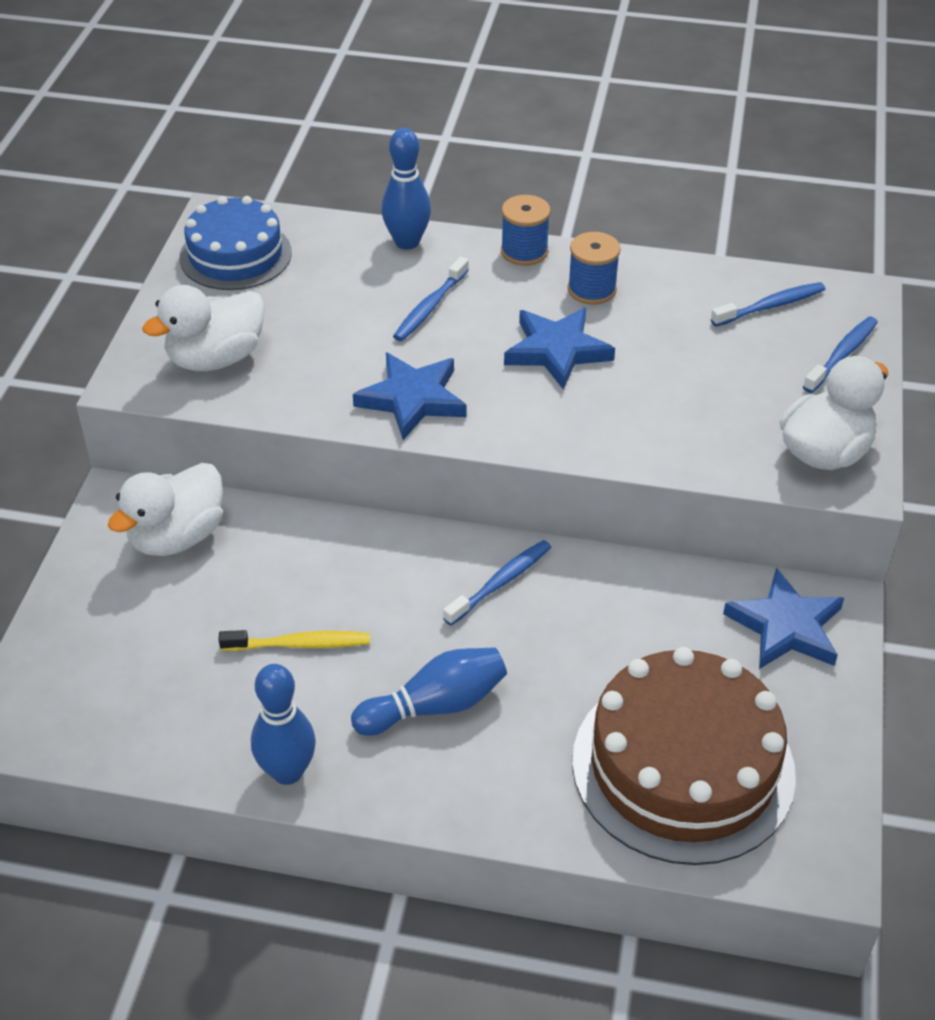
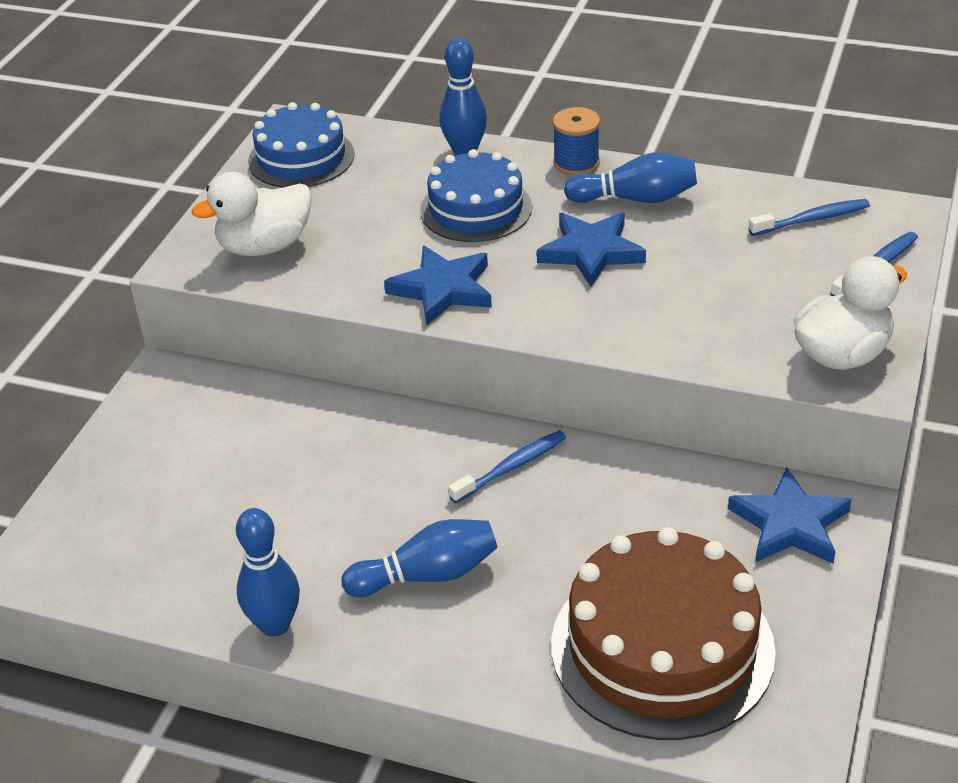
camera: 10 degrees right, 5 degrees down
white duck [108,463,223,556] -> none
yellow toothbrush [218,630,370,651] -> none
blue toothbrush [393,256,469,341] -> blue cake [420,149,532,242]
blue spool [568,232,621,305] -> blue bowling pin [564,152,697,203]

